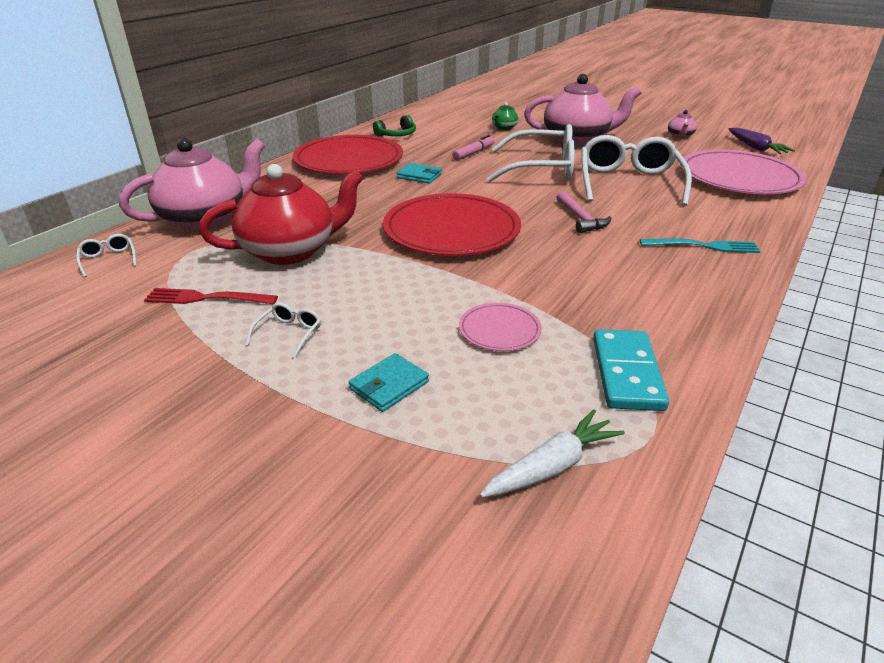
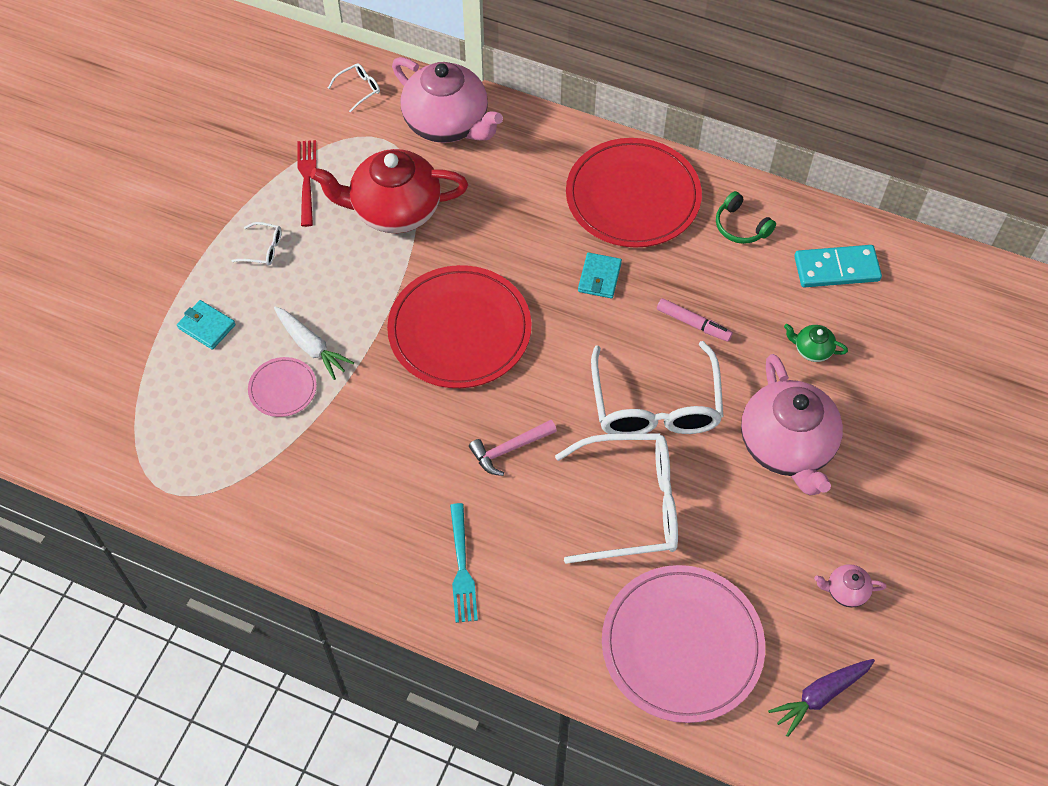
camera: 80 degrees right, 25 degrees up
red teapot [199,164,364,265] -> red teapot turned 120 degrees clockwise [311,149,468,233]
white carrot [480,409,625,498] -> white carrot moved to [274,307,354,380]
turquoise domino [593,329,669,411] -> turquoise domino moved to [794,245,882,288]

